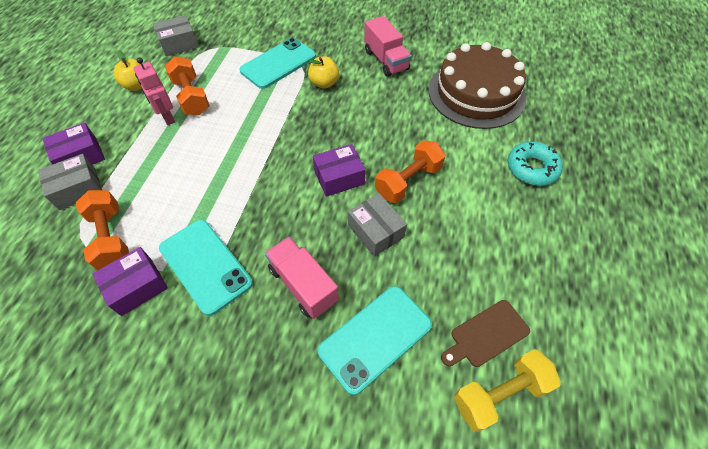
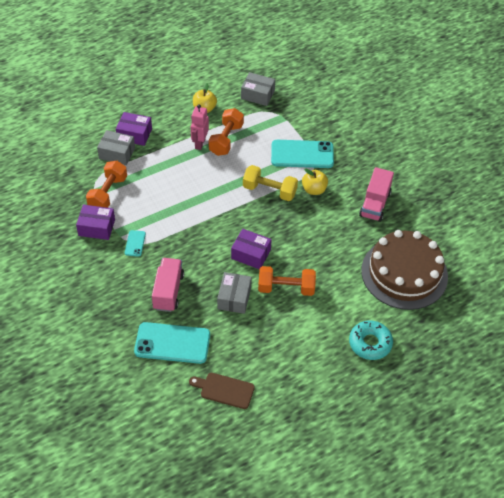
camera: 45 degrees right, 5 degrees down
turquoise phone [159,220,253,316] -> turquoise phone [125,230,146,257], size x0.46
yellow dumbbell [454,349,561,432] -> yellow dumbbell moved to [243,165,298,201]

